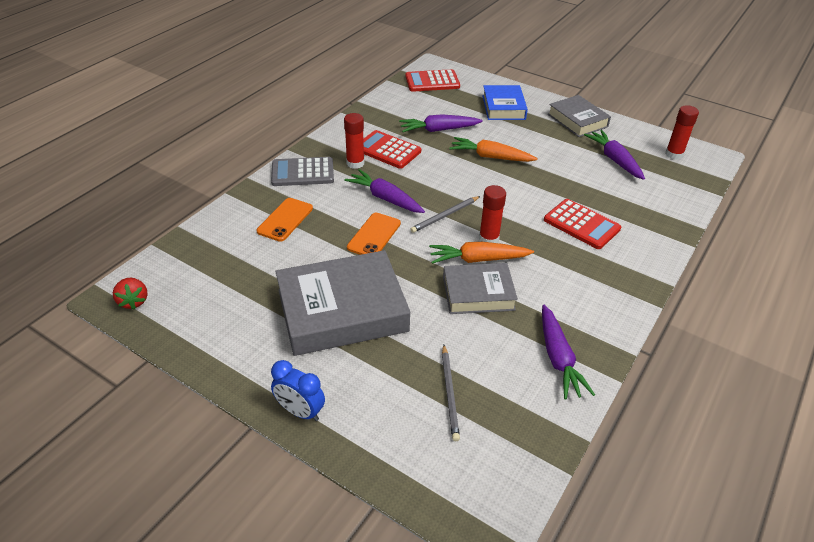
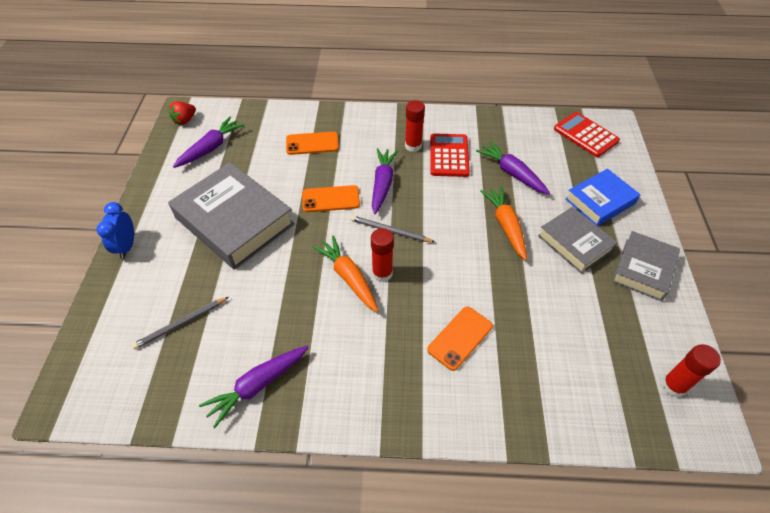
camera: 60 degrees right, 10 degrees up
grey calculator [271,157,334,186] -> none
grey book [443,263,518,314] -> grey book moved to [538,207,618,274]
red calculator [544,199,621,249] -> orange phone [427,307,493,371]
purple carrot [584,130,645,180] -> purple carrot moved to [173,117,244,168]

